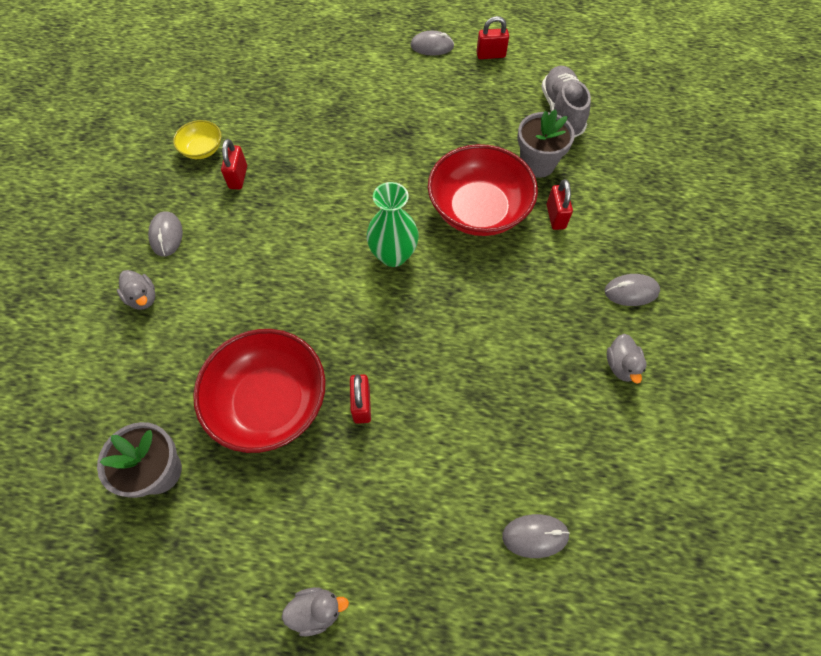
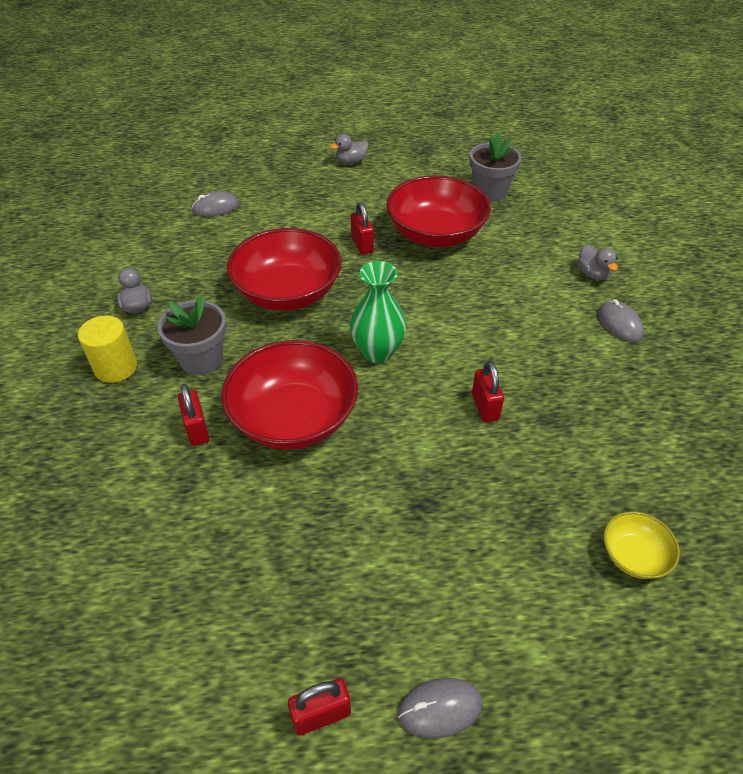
camera: 165 degrees right, 15 degrees down
grey duck [117,270,155,310] -> grey duck turned 150 degrees counterclockwise [577,245,618,280]
yellow bowl [173,120,222,159] -> yellow bowl moved to [604,511,680,579]
red padlock [221,139,247,189] -> red padlock moved to [472,361,504,422]
grey flower pot [518,109,575,178] -> grey flower pot moved to [157,295,226,375]
grey shoe [541,65,591,138] -> none
grey mouse [605,274,660,306] -> yellow cylinder [78,315,137,383]
none -> red bowl [227,228,342,311]

